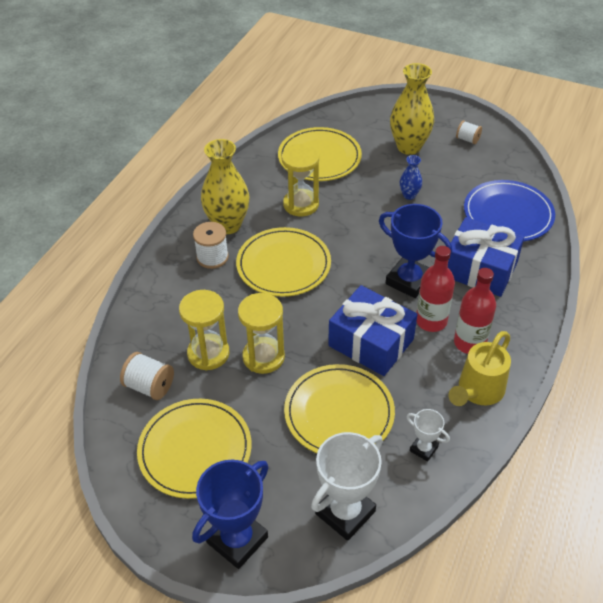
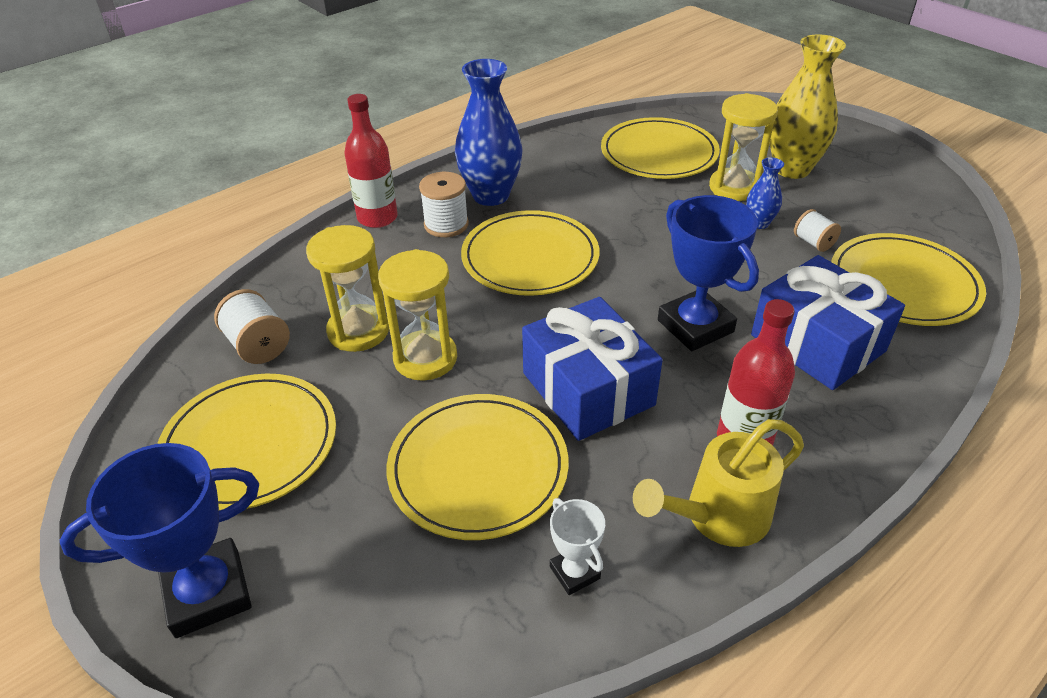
camera: 25 degrees right, 5 degrees down
yellow vase [201,139,250,234] -> blue vase [455,59,523,206]
yellow hourglass [282,144,319,216] -> yellow hourglass moved to [709,93,778,201]
white trophy [311,432,383,541] -> none
red bottle [416,246,455,332] -> red bottle moved to [345,94,398,228]
white spool [456,120,482,144] -> white spool moved to [794,209,841,252]
blue plate [464,180,555,242] -> yellow plate [831,233,986,326]

